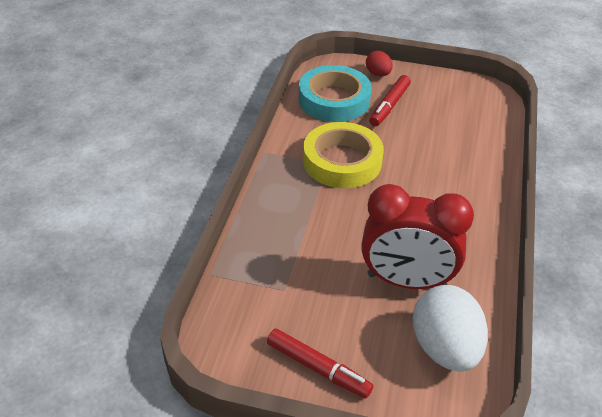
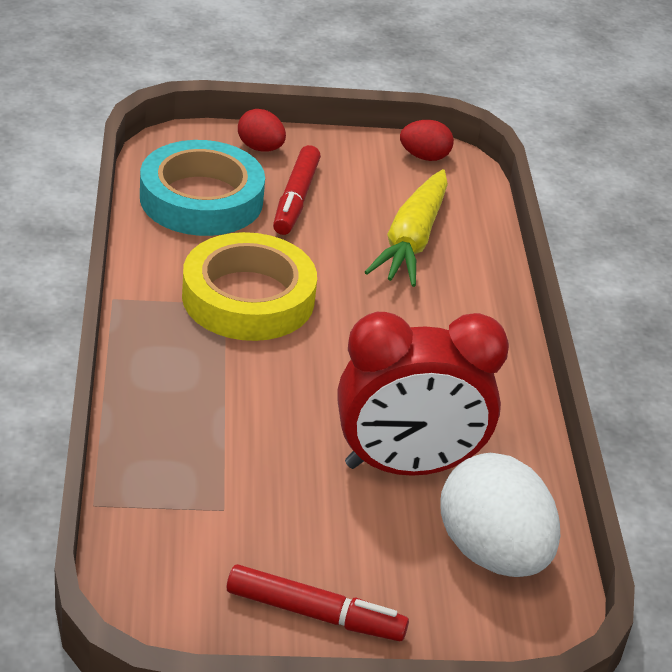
camera: 20 degrees left, 5 degrees down
none -> yellow carrot [365,169,448,287]
none -> red egg [400,120,454,161]

